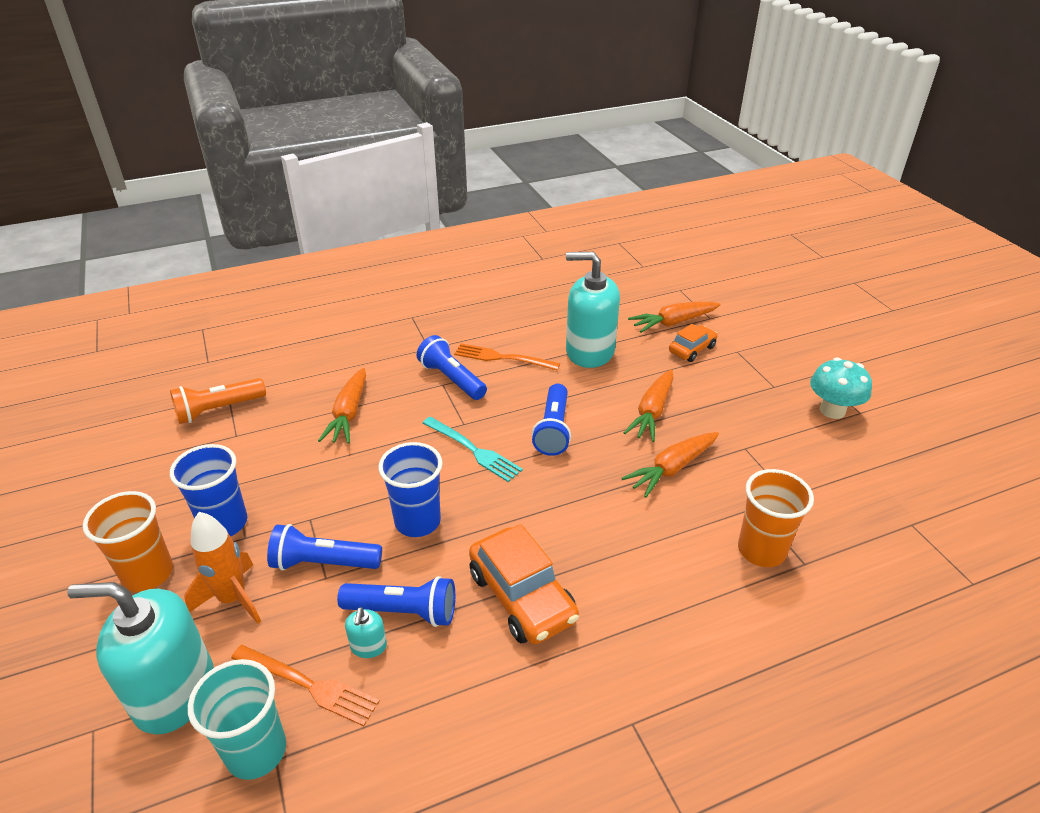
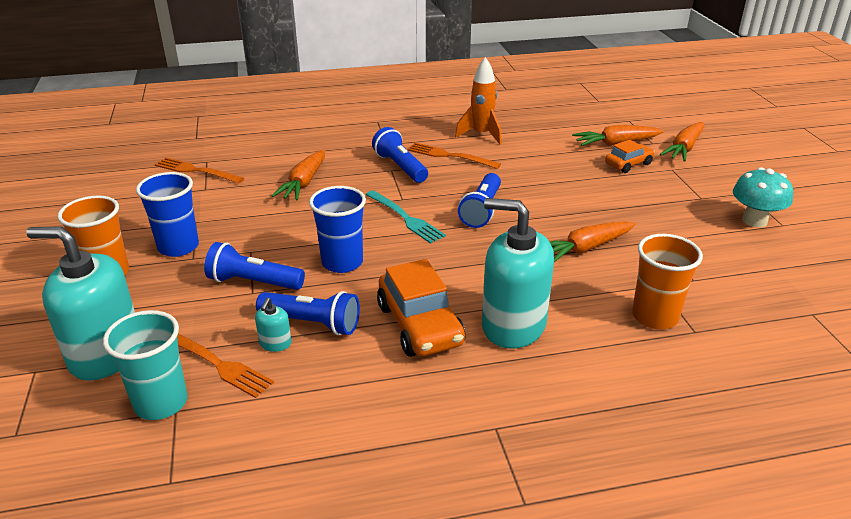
camera: 10 degrees right, 5 degrees down
orange flashlight [170,378,266,424] -> orange fork [154,157,245,184]
orange rocket [184,512,261,624] -> orange rocket moved to [455,57,502,145]
turquoise soap dispenser [566,252,620,368] -> turquoise soap dispenser moved to [482,198,554,348]
orange carrot [624,369,674,442] -> orange carrot moved to [660,122,704,162]

